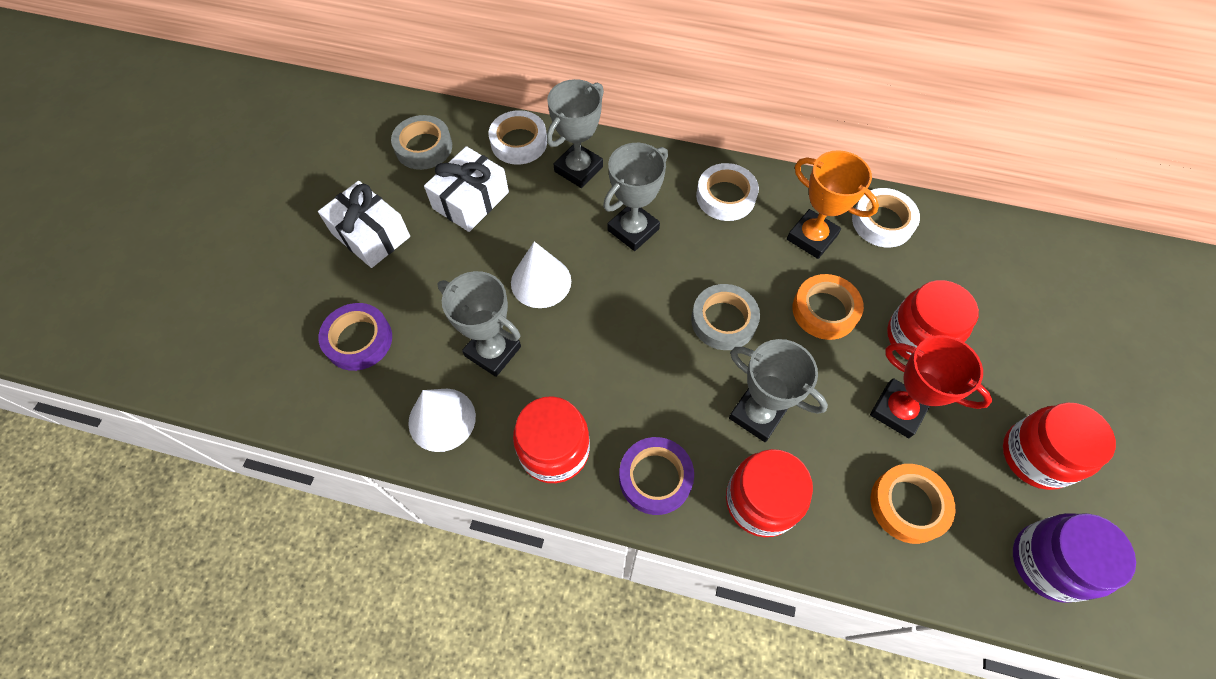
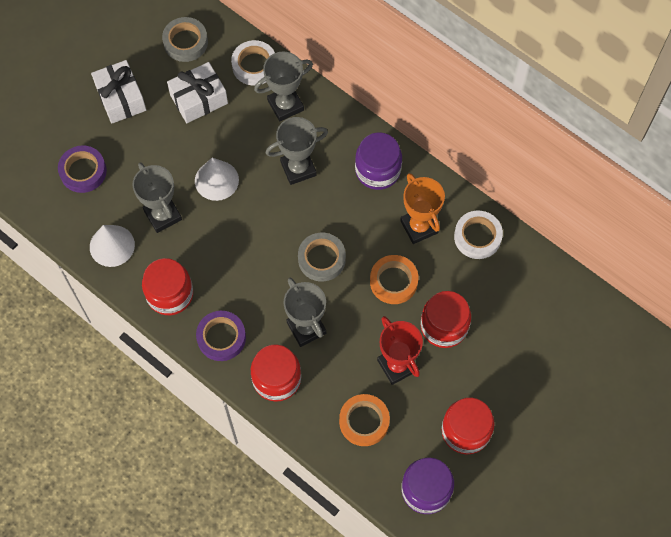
camera: 25 degrees right, 5 degrees up
white tape [696,163,759,221] -> purple jar [355,132,402,190]

